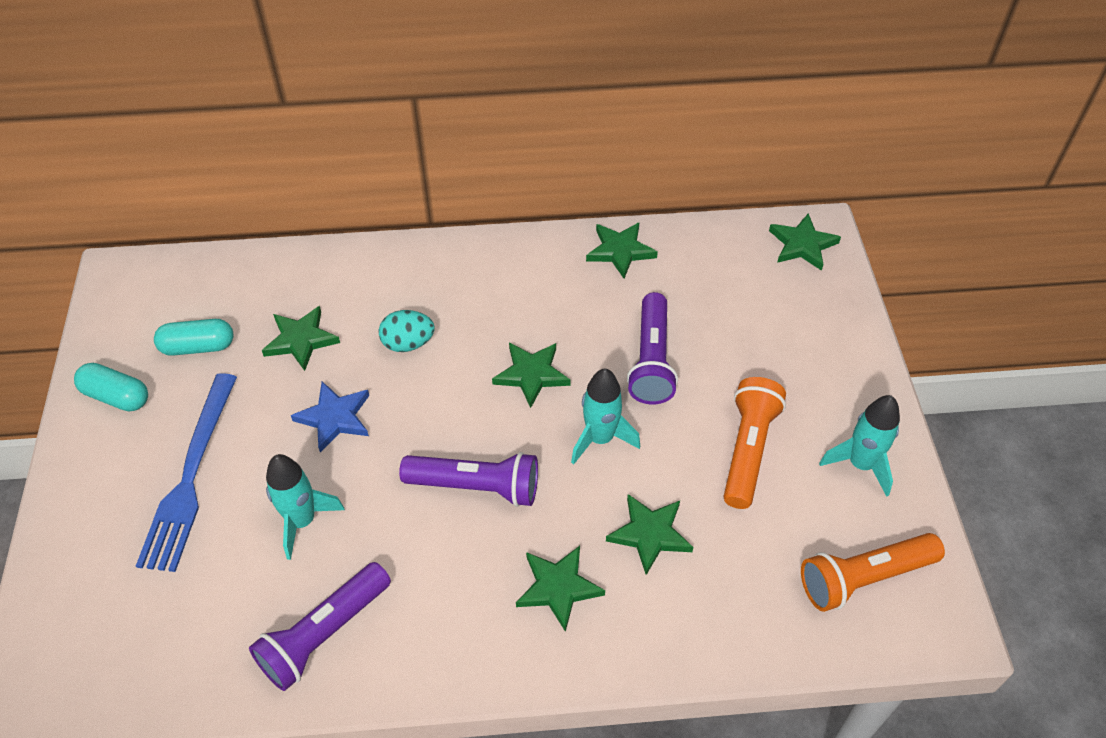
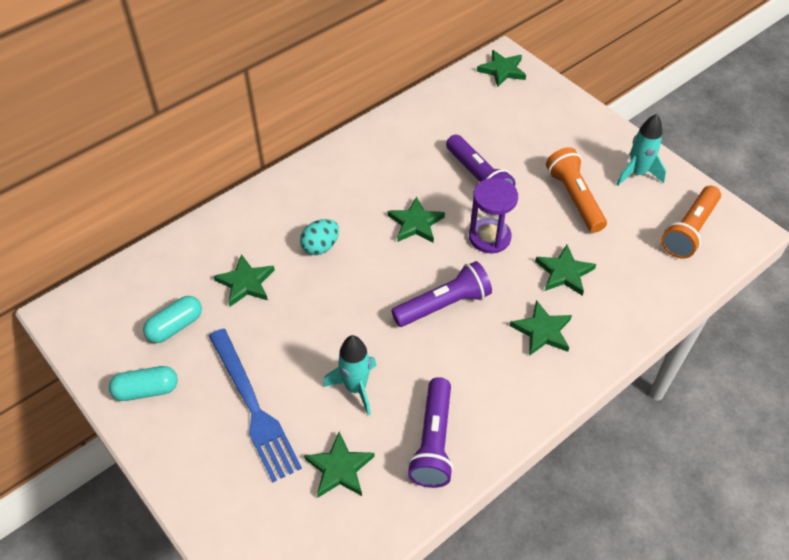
camera: 35 degrees left, 0 degrees up
blue star [291,381,369,453] -> none
turquoise rocket [571,368,640,465] -> purple hourglass [469,178,518,253]
green star [586,222,658,278] -> green star moved to [304,432,375,497]

